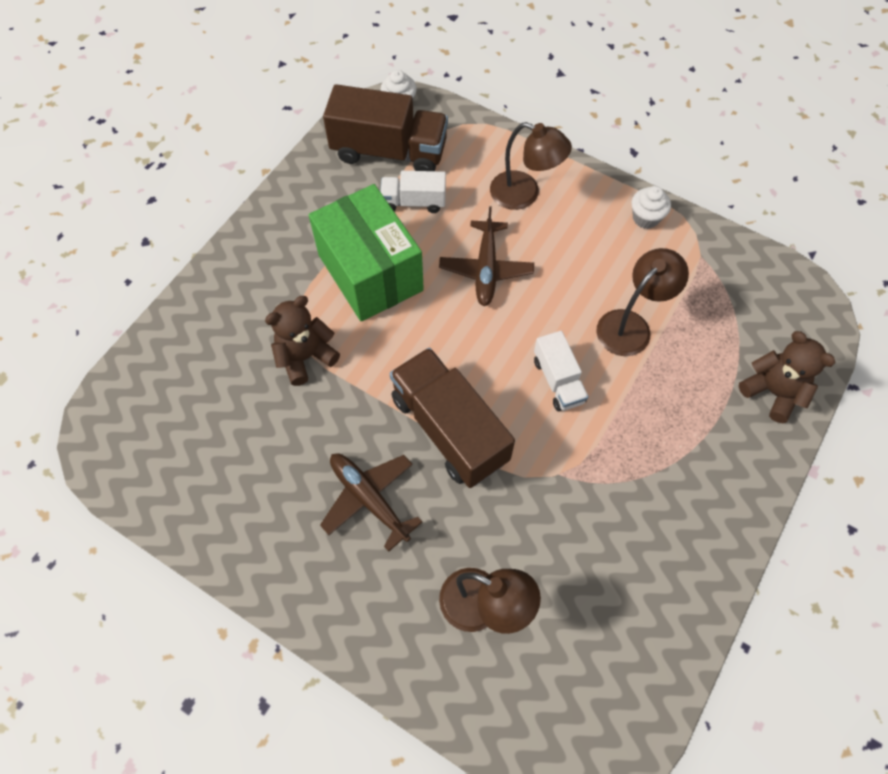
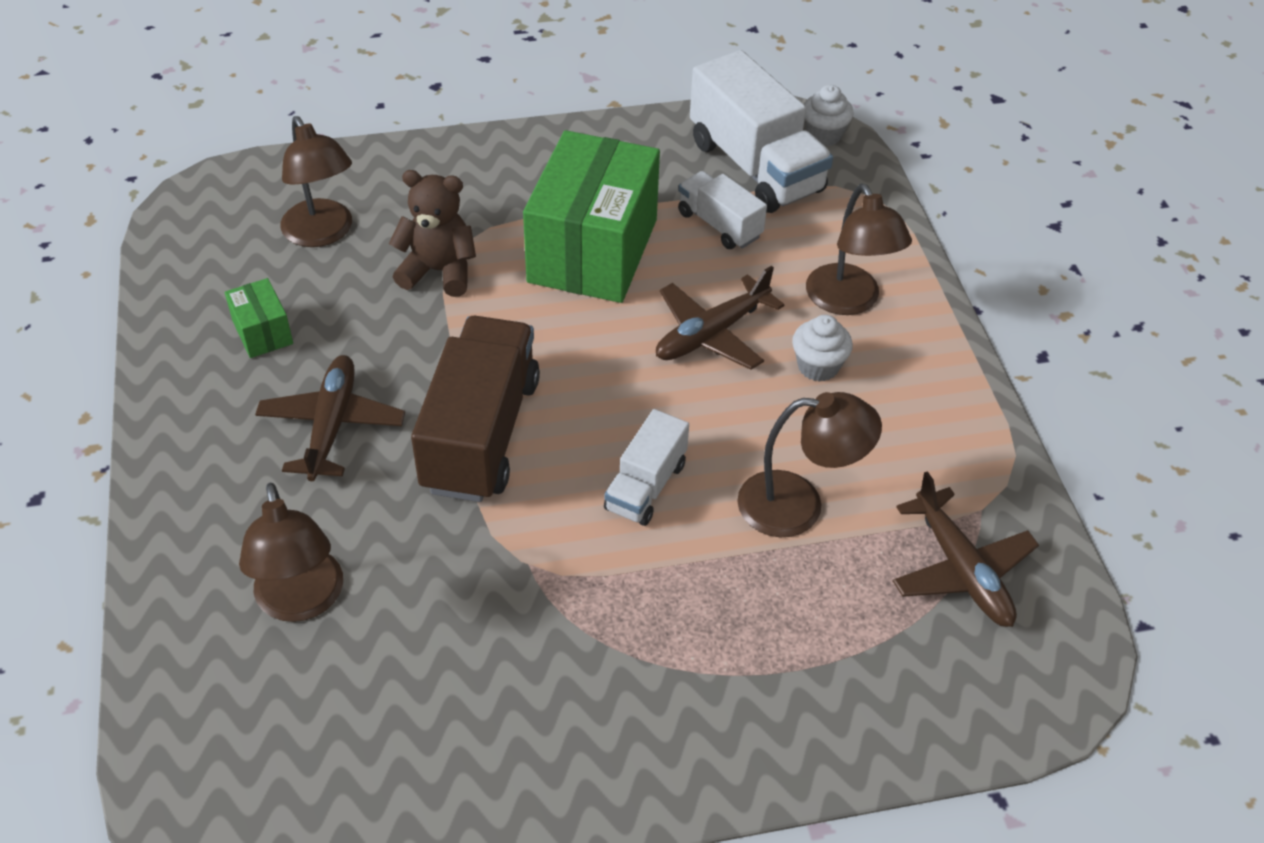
camera: 45 degrees right, 15 degrees down
brown truck [323,84,448,171] -> white truck [690,50,833,213]
white cupcake [631,186,671,229] -> white cupcake moved to [792,315,853,382]
brown teddy bear [739,331,835,423] -> none
none -> green box [225,278,293,358]
none -> brown lamp [280,116,352,247]
none -> brown plane [893,471,1039,627]

